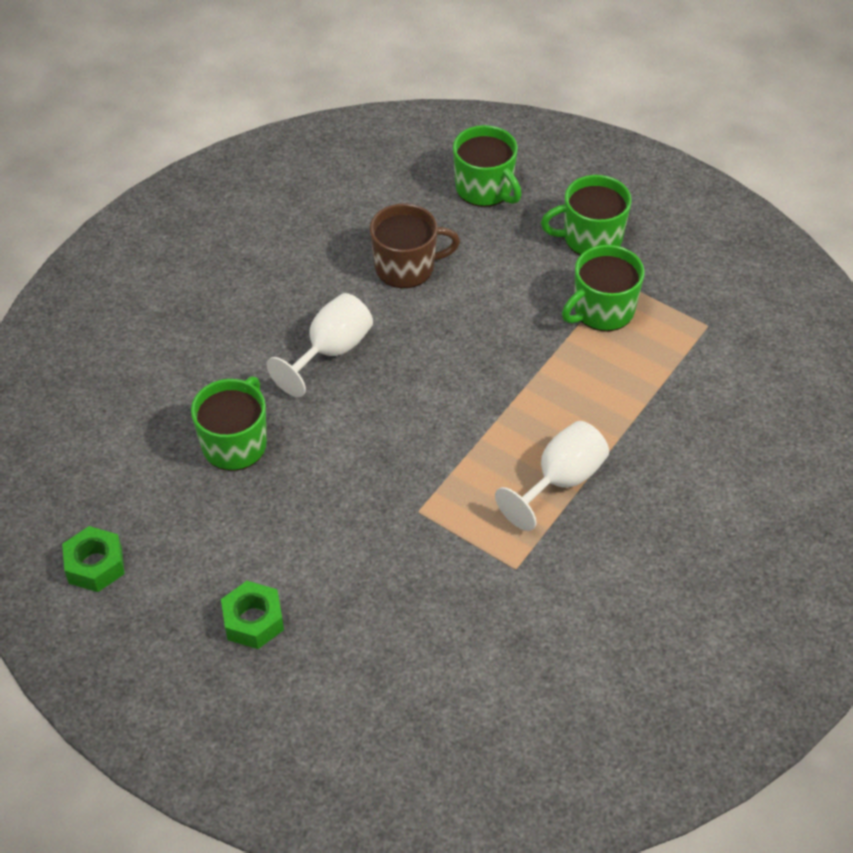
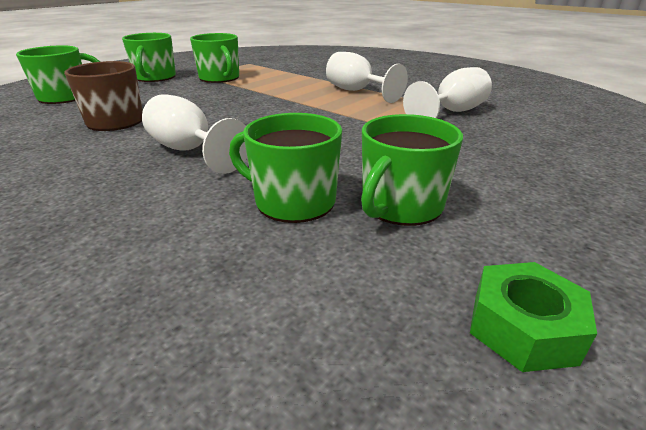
camera: 85 degrees left, 20 degrees down
green nut [221,581,284,649] -> none
none -> green mug [361,114,463,226]
none -> white goblet [403,67,492,118]

